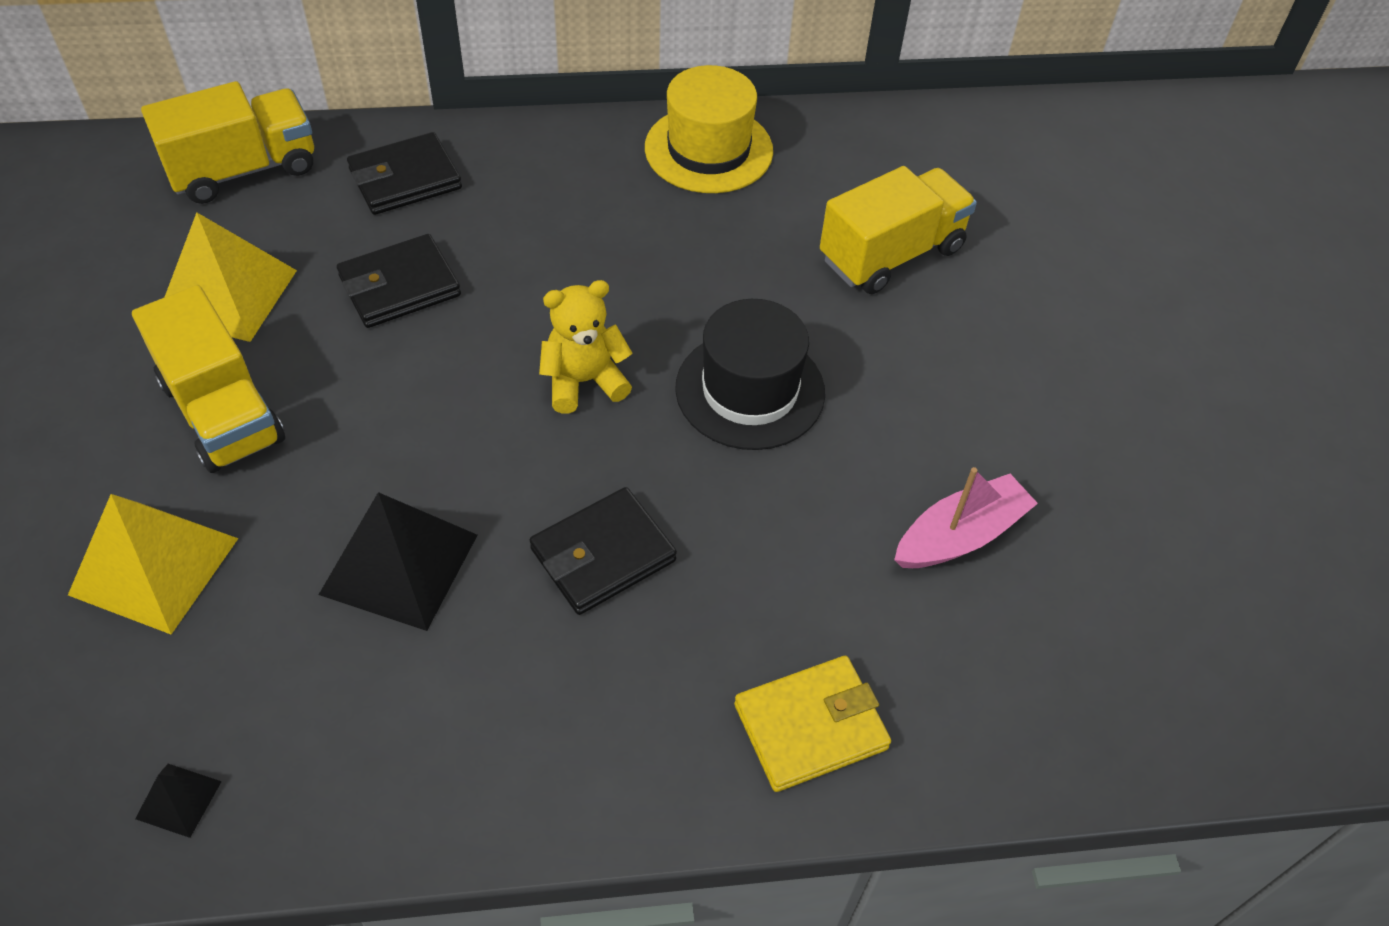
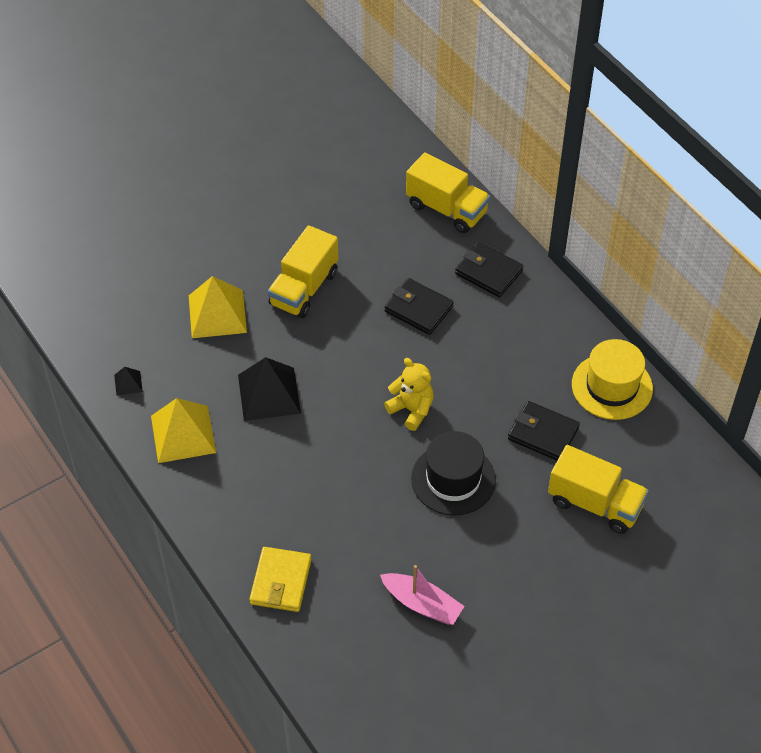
camera: 65 degrees right, 0 degrees up
yellow pyramid [165,212,297,342] -> yellow pyramid moved to [151,398,216,463]
black wallet [529,487,677,615] -> black wallet moved to [508,401,580,460]
yellow wallet [734,656,891,792] -> yellow wallet turned 60 degrees clockwise [249,547,312,612]

